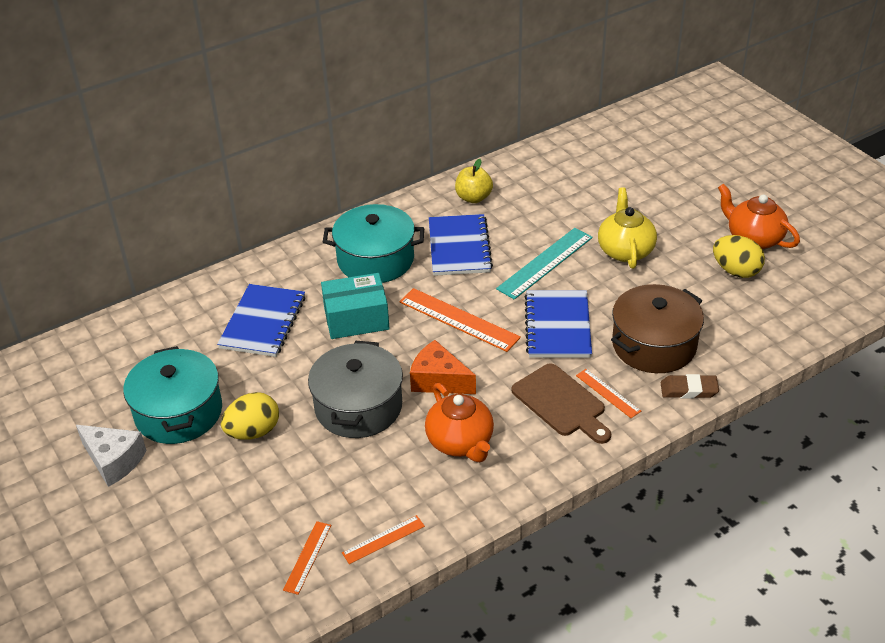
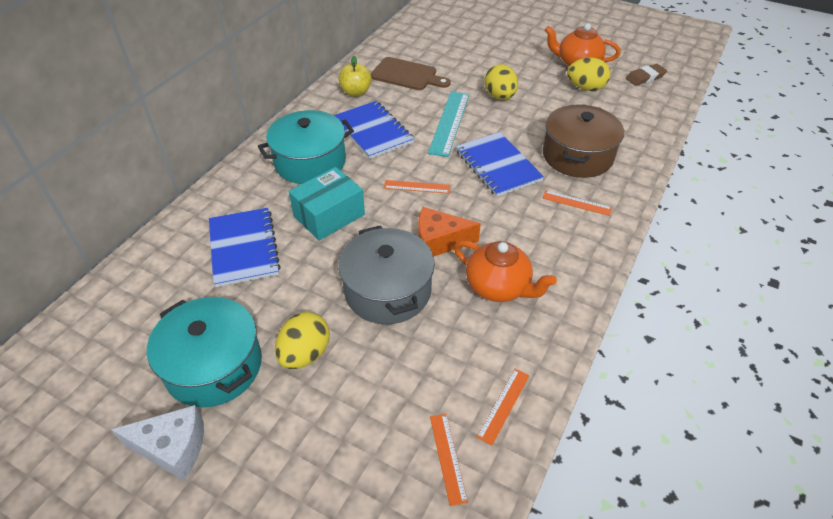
camera: 30 degrees left, 5 degrees up
orange ruler [399,288,521,352] -> orange ruler [384,180,450,194], size x0.55
brown cutting board [511,363,611,444] -> brown cutting board moved to [371,57,451,90]
yellow teapot [598,187,657,269] -> yellow egg [484,64,518,100]
brown eraser [661,374,719,399] -> brown eraser moved to [626,64,667,86]

